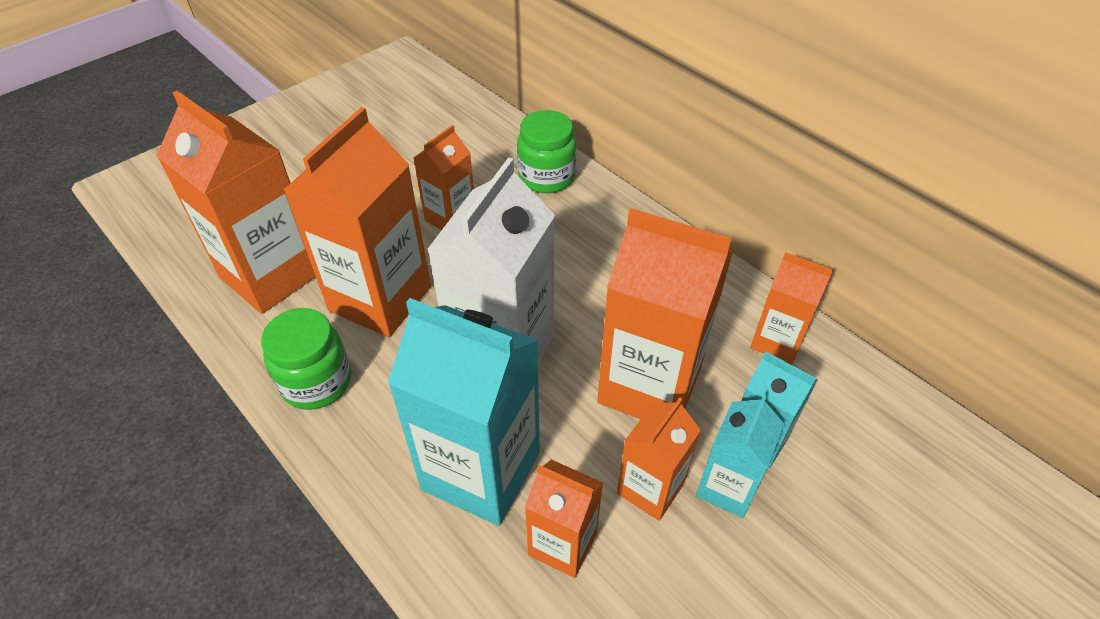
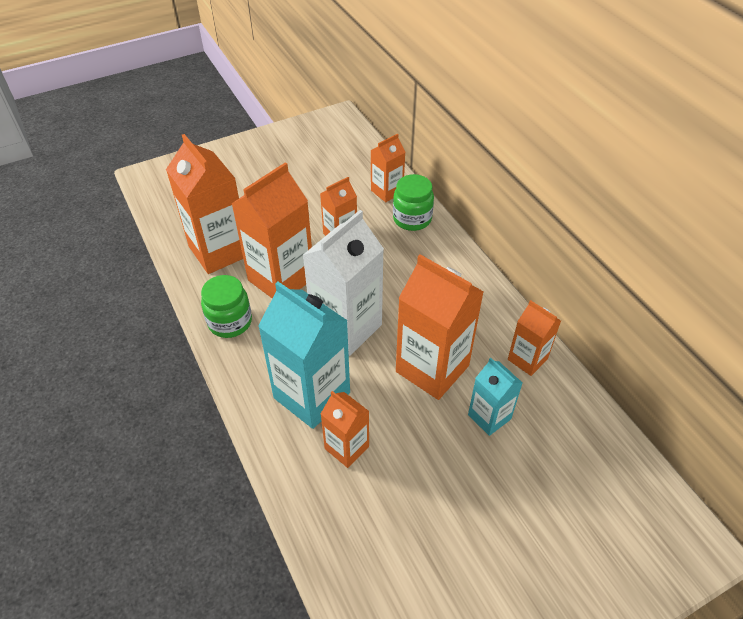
camera: 15 degrees right, 0 degrees up
orange carton [617,398,701,521] -> orange carton moved to [371,133,405,202]
turquoise carton [696,394,784,518] -> none

